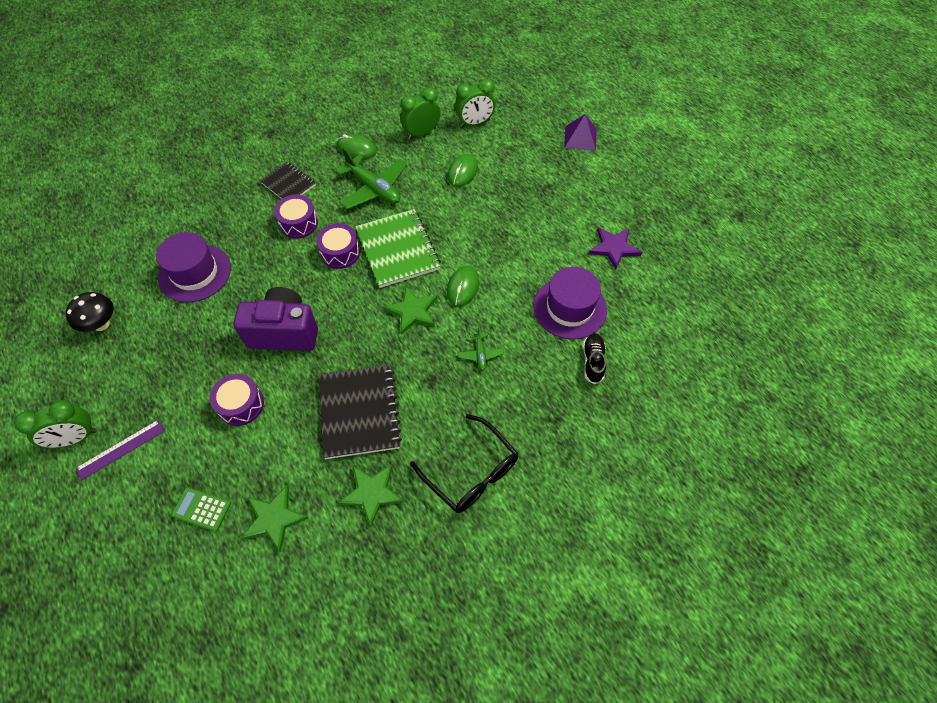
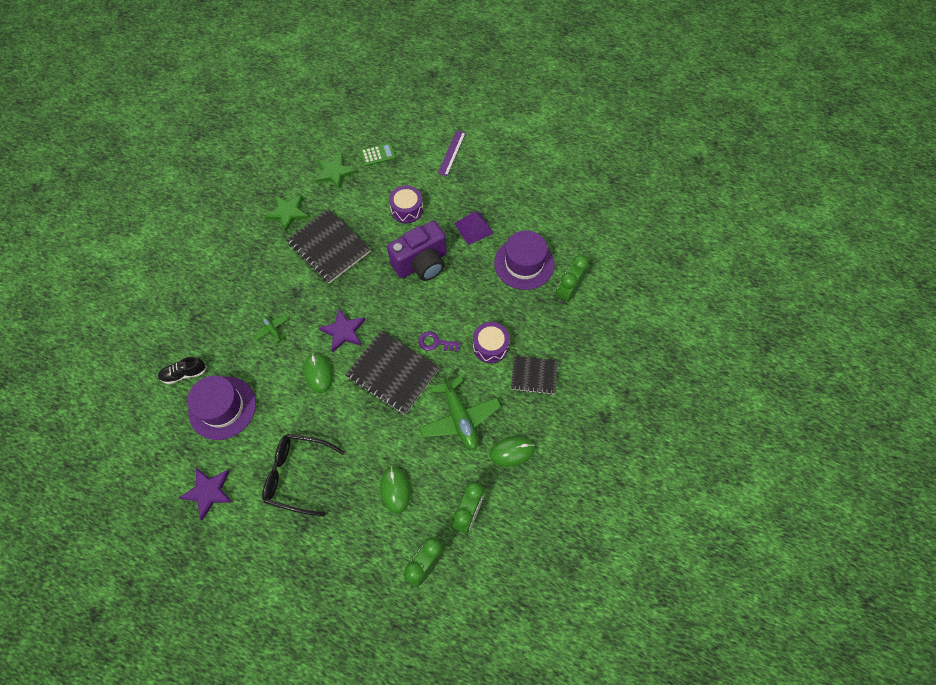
camera: 145 degrees right, 5 degrees up
green clock [14,400,97,448] -> green clock moved to [556,255,589,304]
black mushroom [66,292,114,332] -> none
purple drum [316,223,360,269] -> purple key [418,331,461,352]
green plane [336,148,407,209] -> green plane turned 120 degrees counterclockwise [419,373,501,451]
green notebook [356,209,441,288] -> black notebook [345,330,440,415]
green star [383,286,437,335] -> purple star [319,309,366,352]
black glasses [410,414,518,513] -> black glasses moved to [262,434,345,516]
purple pyramid [564,114,596,151] -> purple pyramid moved to [454,211,494,245]
black shoe [583,333,606,384] -> black shoe turned 105 degrees clockwise [158,357,207,384]

